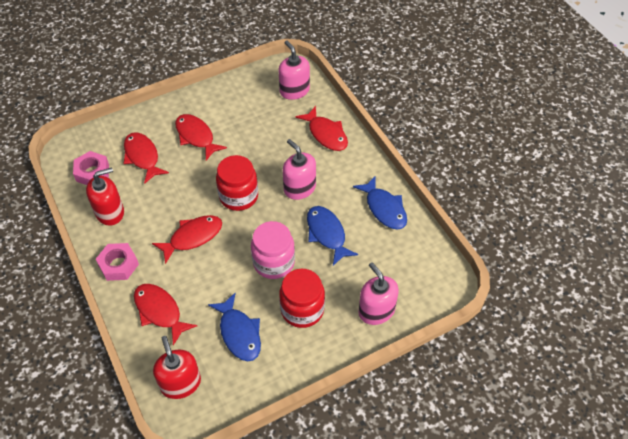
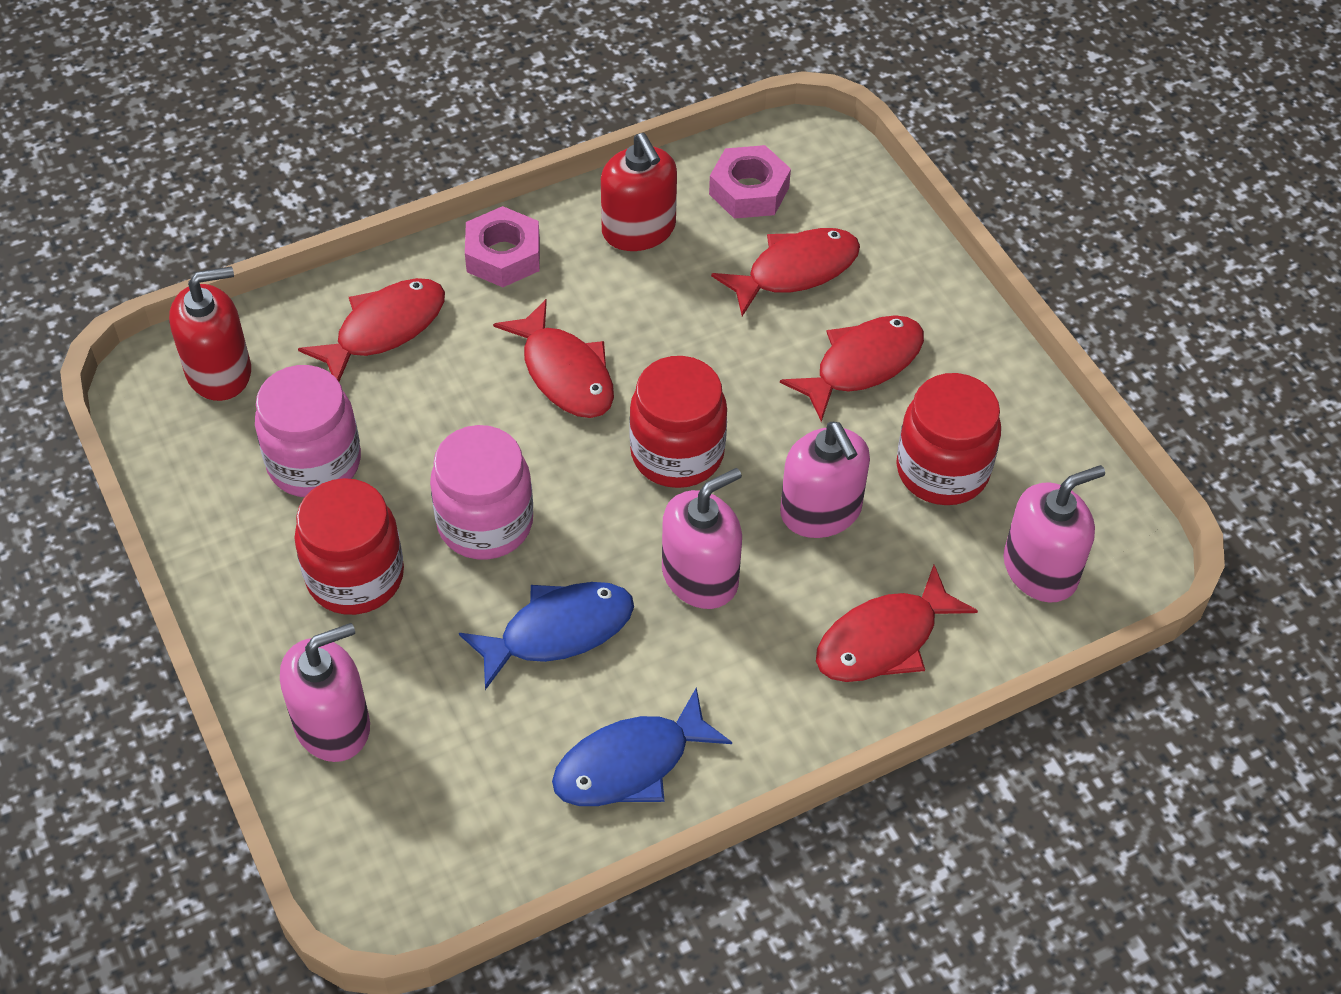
camera: 90 degrees right, 0 degrees up
blue fish [208,293,261,361] -> pink jar [255,365,361,497]
none -> pink soap dispenser [780,422,870,538]
none -> red jar [896,373,1001,505]

